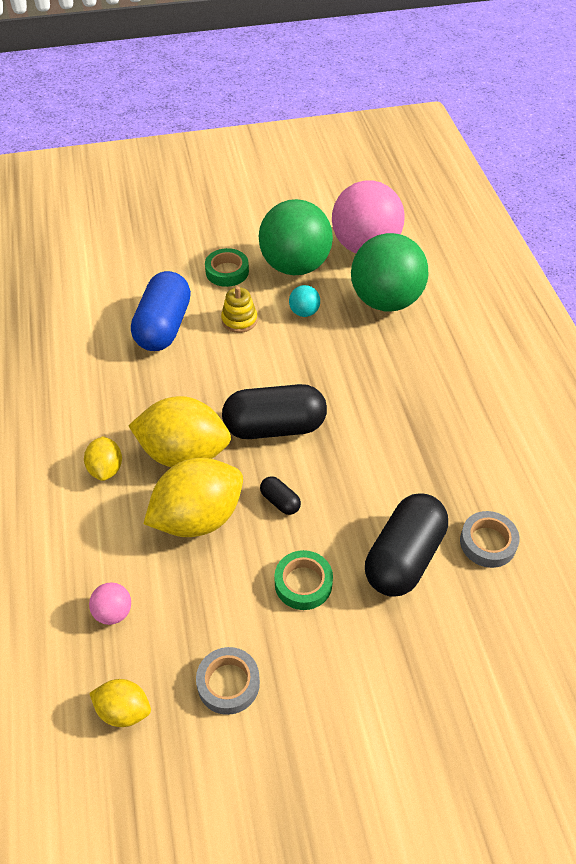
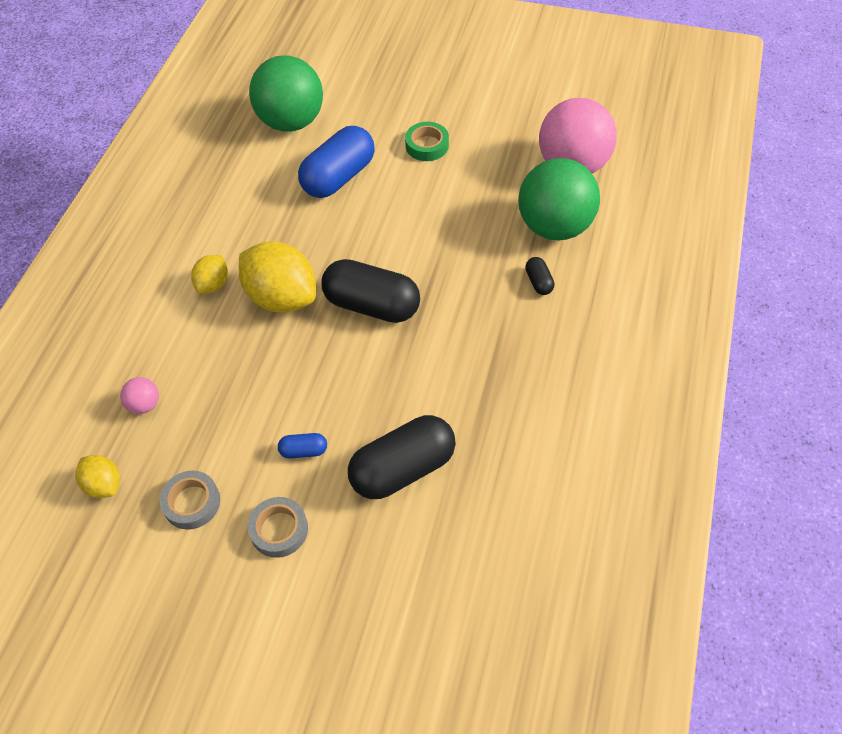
camera: 30 degrees right, 5 degrees up
yellow lemon [143,458,243,537] -> none
yellow stacking toy [221,286,258,333] -> none
green ball [259,199,333,275] -> green ball moved to [249,55,323,132]
black capsule [260,476,301,515] -> black capsule moved to [525,257,555,295]
green tape [274,550,333,610] -> blue capsule [278,433,327,458]
turquoise ball [289,285,320,317] -> none
grey tape [460,511,520,568] -> grey tape moved to [248,497,308,558]

